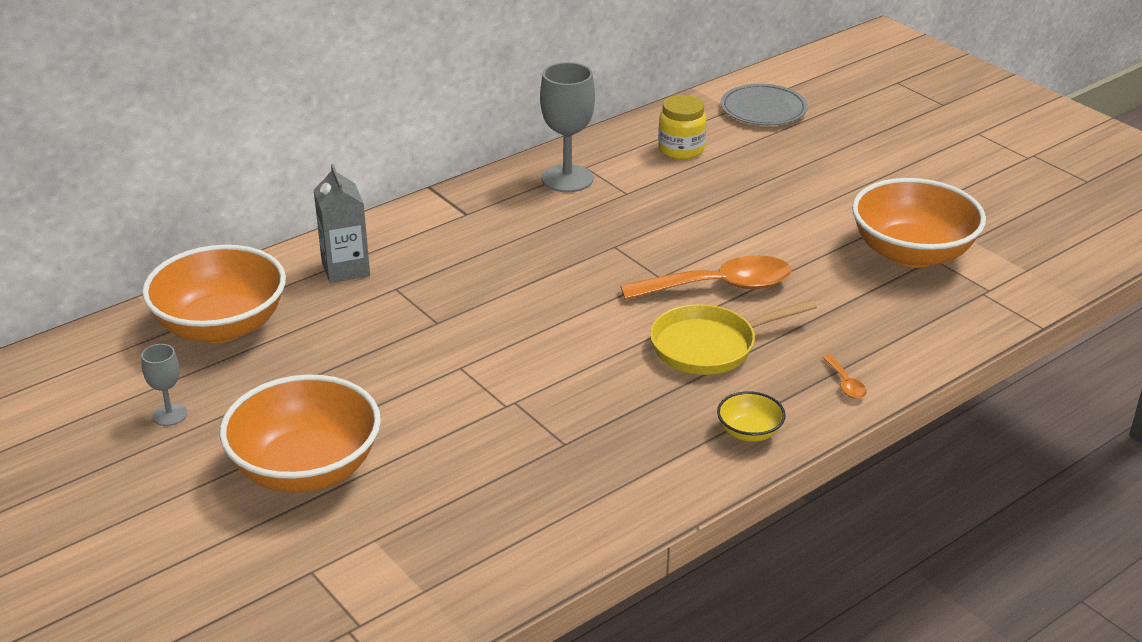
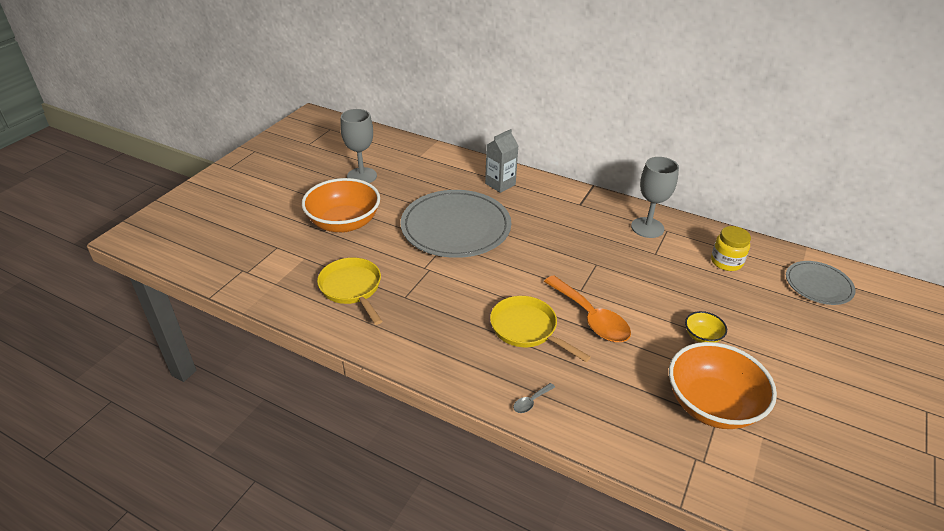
camera: 65 degrees right, 5 degrees up
grey goblet [141,344,187,426] -> grey goblet [340,109,377,183], size x1.88
orange bowl [142,245,286,343] -> none
yellow bowl [717,391,786,442] -> yellow bowl moved to [685,311,727,343]
orange spoon [822,354,867,399] -> grey spoon [513,383,555,413]
none -> yellow pan [317,258,382,325]
none -> grey plate [400,190,511,258]

